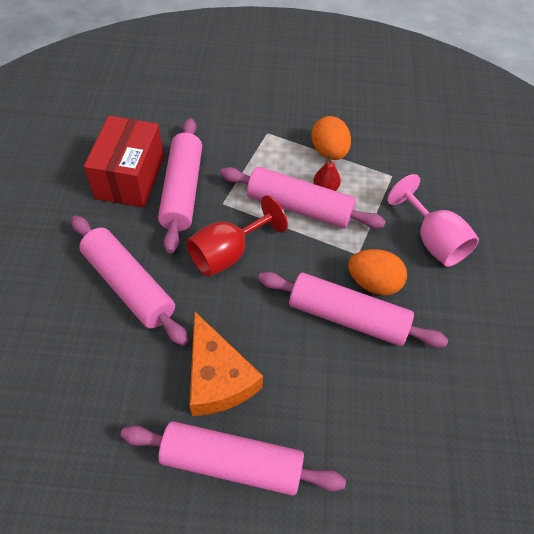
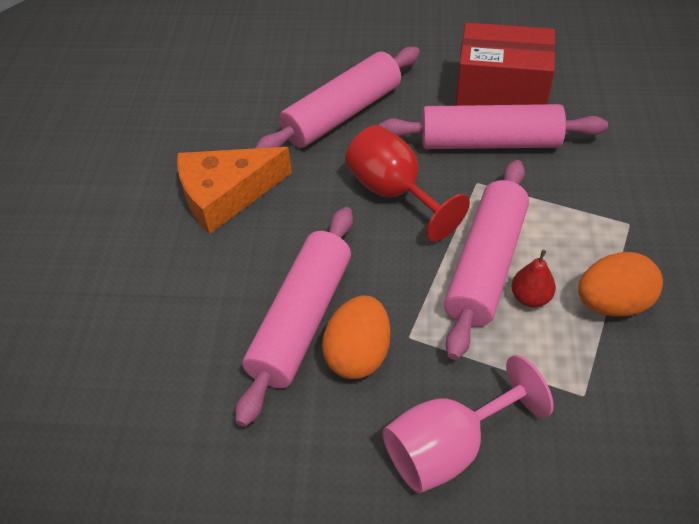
camera: 95 degrees right, 5 degrees down
pink rolling pin [121,421,346,496] -> none

